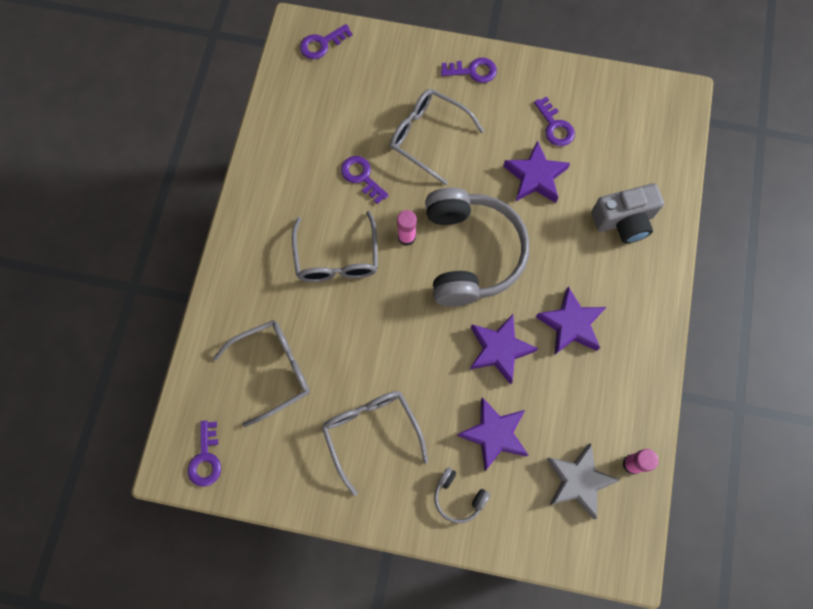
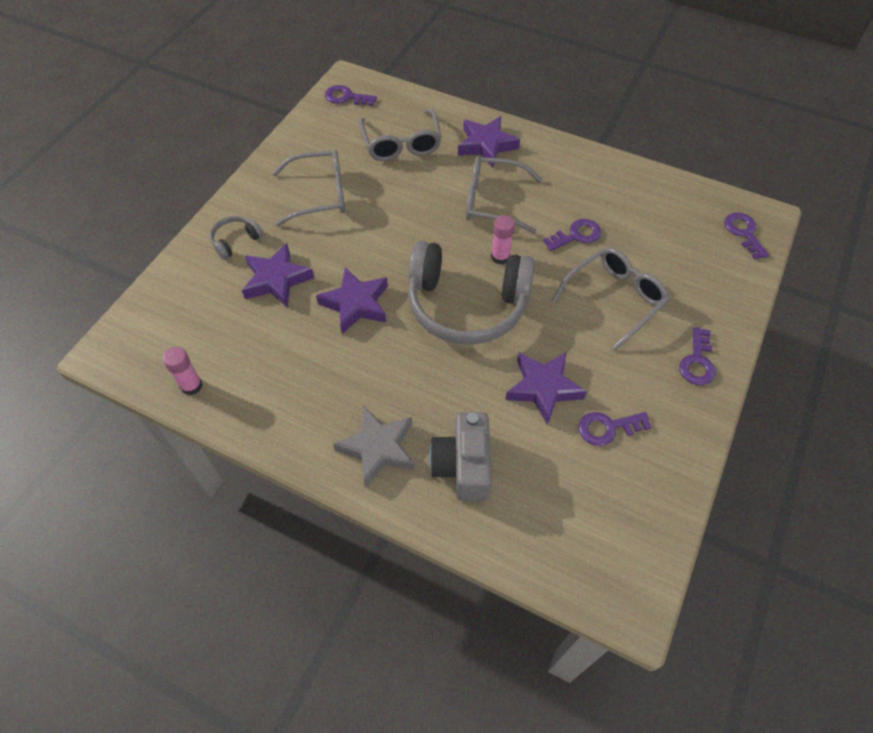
camera: 105 degrees right, 15 degrees down
purple star [536,287,606,354] -> purple star moved to [458,116,520,168]
grey star [547,443,620,519] -> grey star moved to [333,406,414,488]

